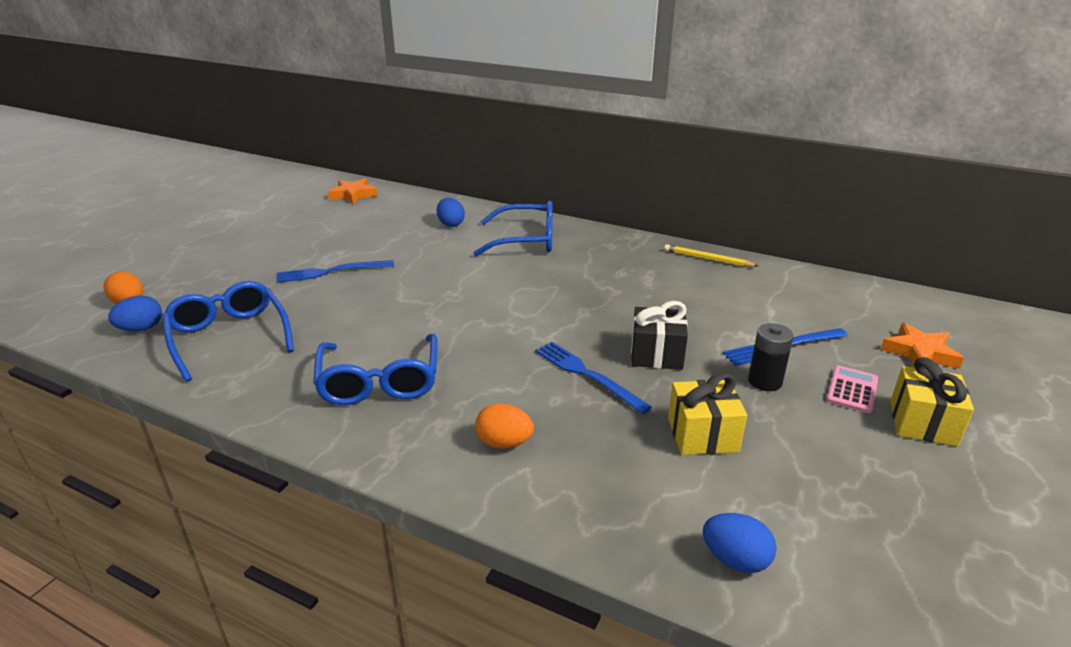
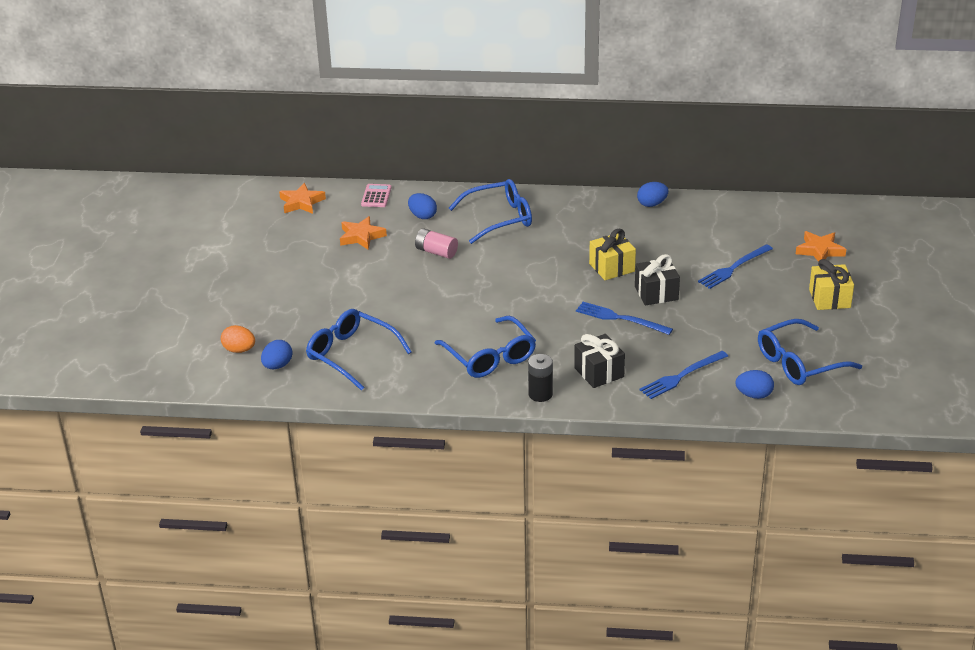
camera: 20 degrees left, 5 degrees up
blue fork [276,260,394,283] -> blue fork moved to [640,351,728,399]
orange egg [475,403,534,449] -> black gift [574,334,625,388]
yellow pencil [664,244,758,267] -> blue egg [637,182,669,207]
yellow gift [668,373,747,455] -> yellow gift moved to [589,229,636,280]
black battery [748,323,794,391] -> black battery moved to [528,354,553,402]
pink calculator [826,366,878,414] -> pink calculator moved to [361,184,392,207]
none -> orange star [340,216,387,250]
none -> pink battery [415,228,458,259]
none -> blue glasses [758,319,862,385]

